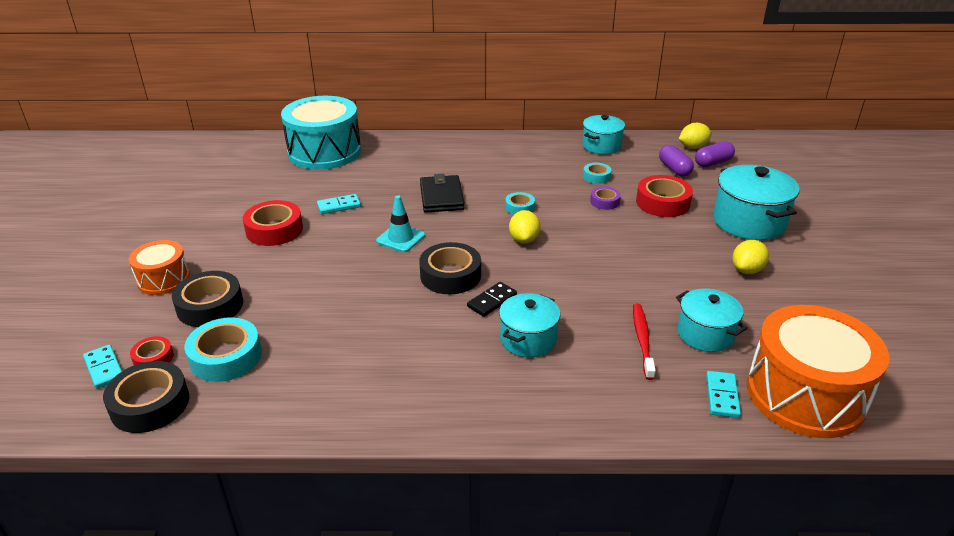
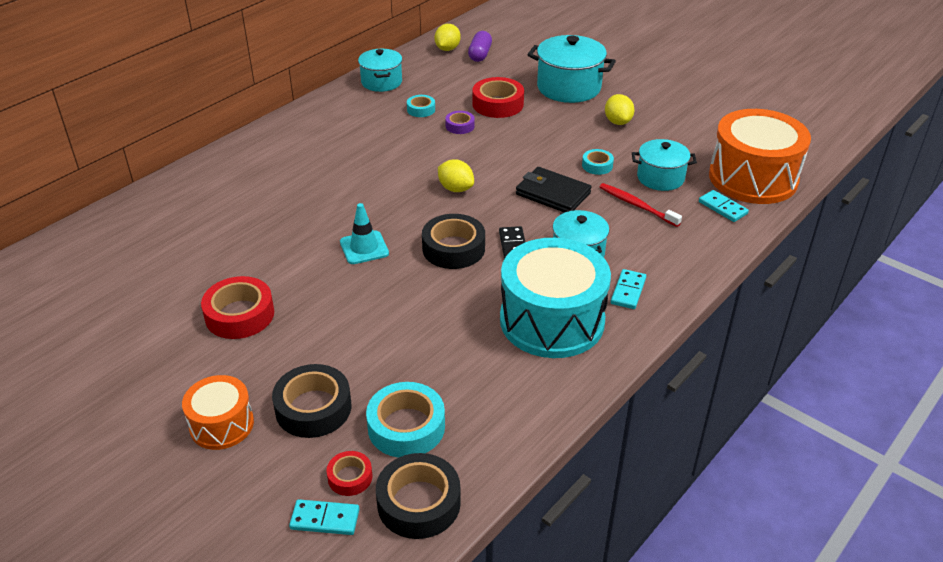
camera: 50 degrees left, 5 degrees up
turquoise drum [281,96,361,170] -> turquoise drum moved to [500,238,611,358]
turquoise domino [317,194,361,214] -> turquoise domino moved to [611,269,646,309]
black wallet [420,174,465,212] -> black wallet moved to [516,167,591,212]
turquoise tape [505,192,535,215] -> turquoise tape moved to [582,149,614,175]
purple capsule [659,145,694,176] -> none

